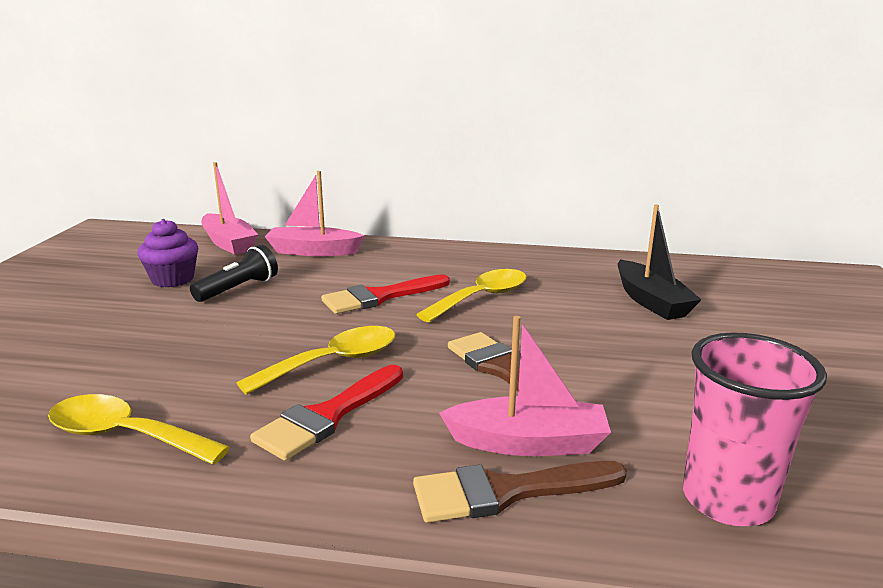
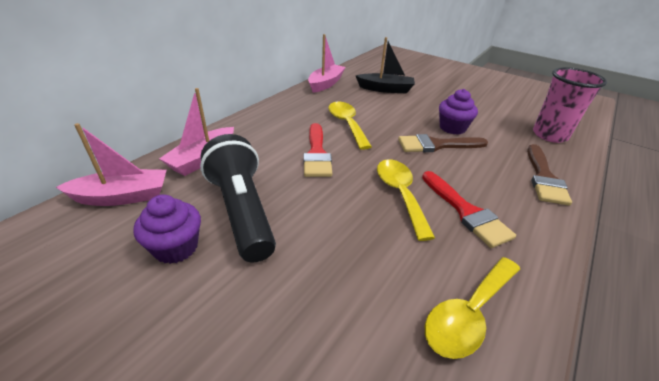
camera: 65 degrees left, 15 degrees up
black flashlight [190,245,278,302] -> black flashlight [200,134,276,263], size x1.73
pink boat [439,316,611,456] -> pink boat moved to [308,34,346,93]
none -> purple cupcake [439,89,478,135]

